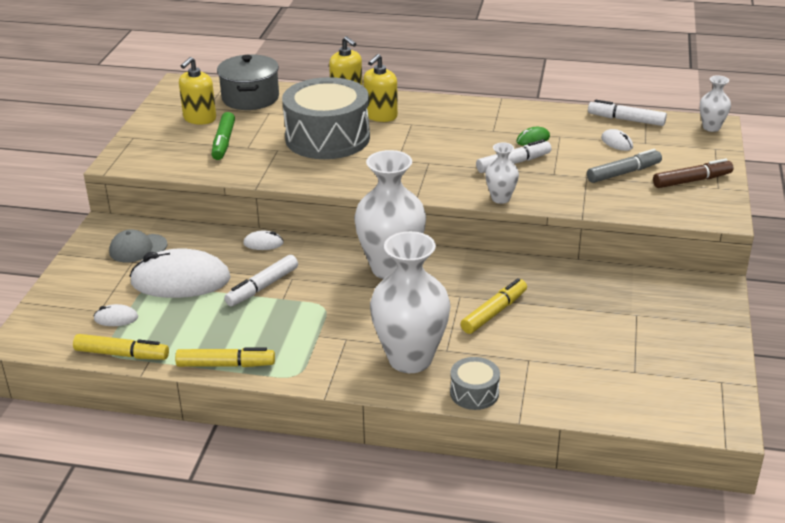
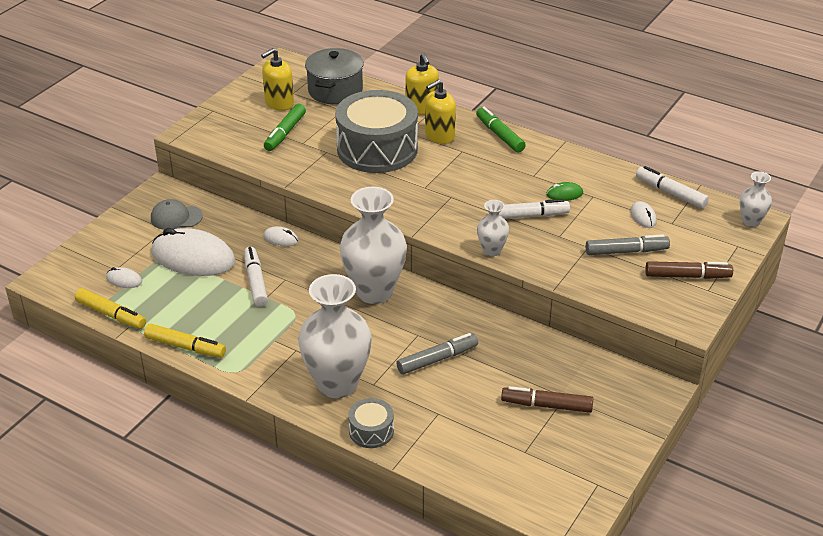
camera: 20 degrees right, 5 degrees up
white marker [224,255,298,306] -> white marker turned 105 degrees clockwise [244,247,268,307]
yellow marker [461,278,527,334] -> grey marker [396,333,478,375]
none -> green marker [476,107,526,152]
none -> brown marker [501,386,593,413]

